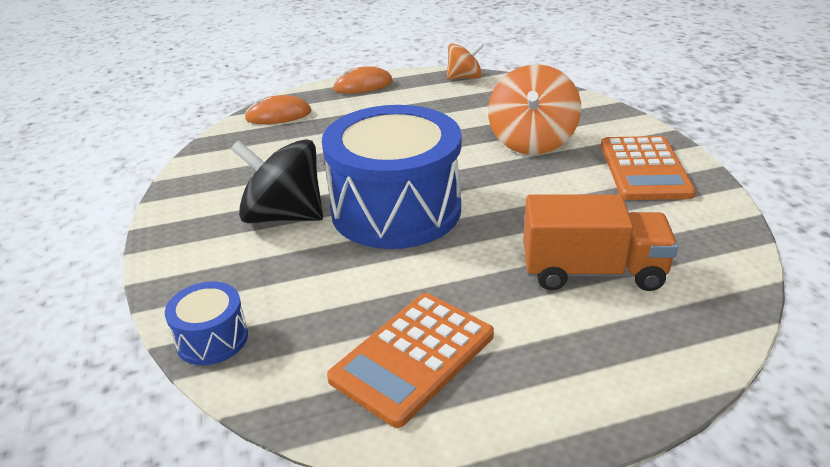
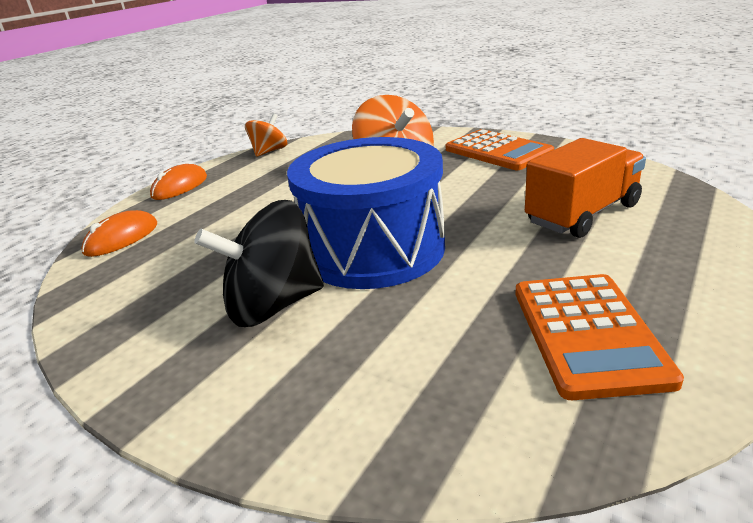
camera: 40 degrees left, 5 degrees down
blue drum [165,282,248,365] -> none

